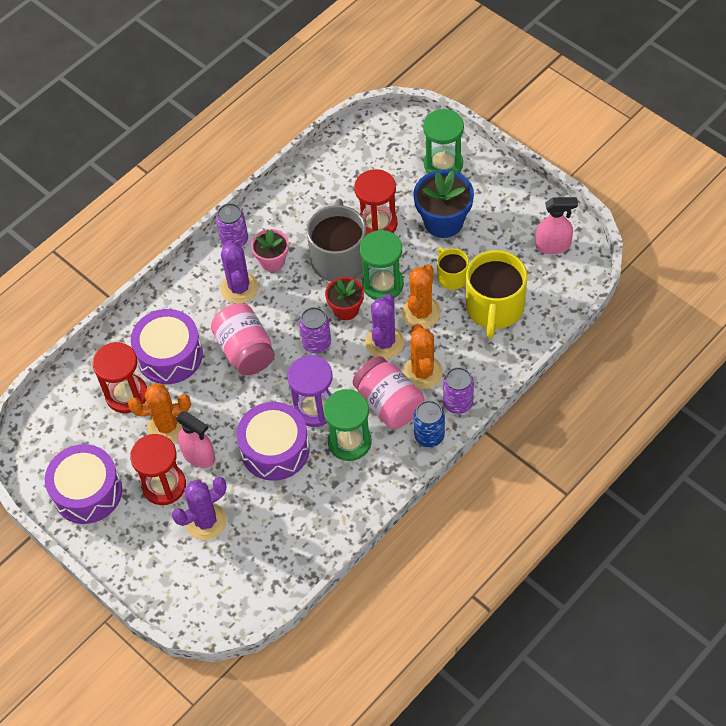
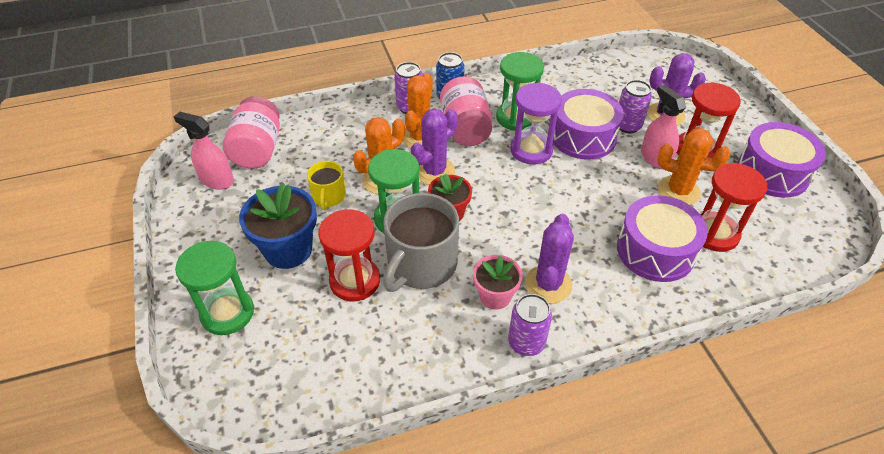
camera: 155 degrees left, 10 degrees down
pink jar [211,303,275,375] -> pink jar moved to [223,96,280,168]
purple can [299,307,331,354] -> purple can moved to [619,80,652,133]
yellow mug [466,250,527,338] -> none

